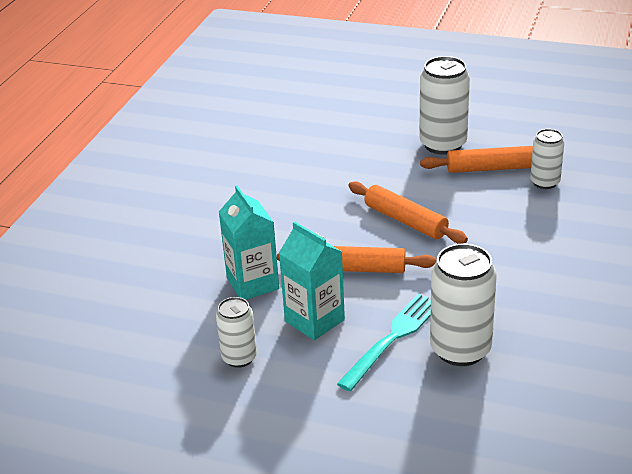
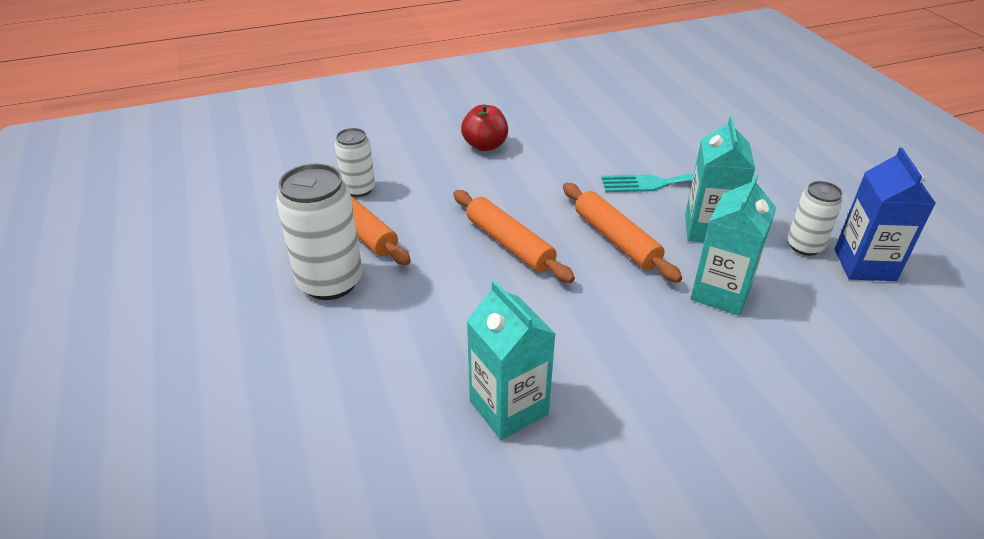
camera: 130 degrees left, 5 degrees up
orange rolling pin [348,181,468,244] -> orange rolling pin turned 45 degrees counterclockwise [453,190,575,283]
white can [430,244,497,366] -> none
none -> red apple [461,104,508,151]
none -> turquoise carton [466,280,555,440]
none -> blue carton [835,148,935,281]

